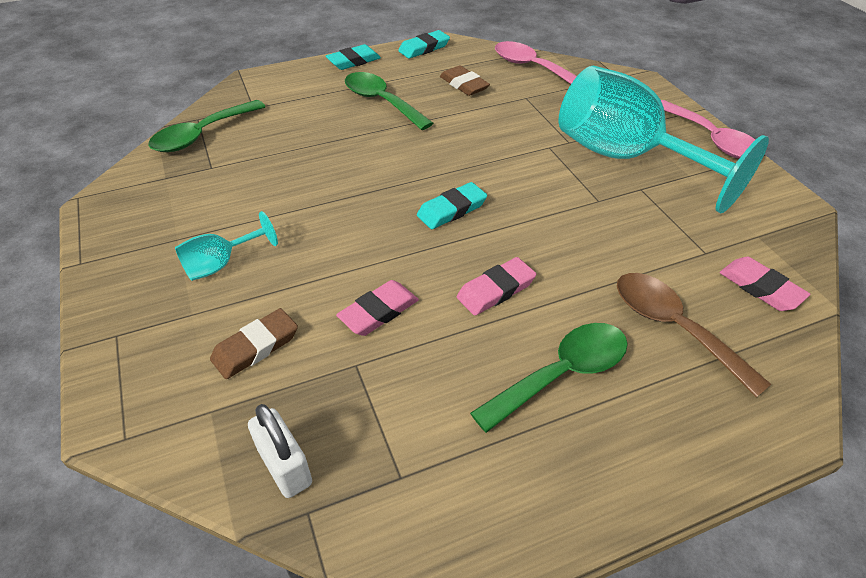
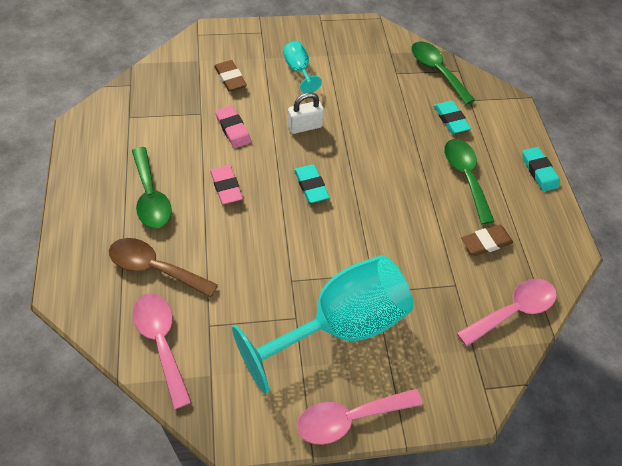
camera: 100 degrees right, 10 degrees up
white padlock [248,404,312,498] -> white padlock moved to [288,92,324,134]
green spoon [345,72,433,130] -> green spoon turned 75 degrees counterclockwise [444,139,495,224]
turquoise eraser [398,30,450,58] -> turquoise eraser moved to [434,101,471,134]
brown spoon [617,273,771,397] -> brown spoon turned 135 degrees counterclockwise [109,238,218,298]
pink eraser [719,257,811,311] -> pink spoon [133,293,192,410]

